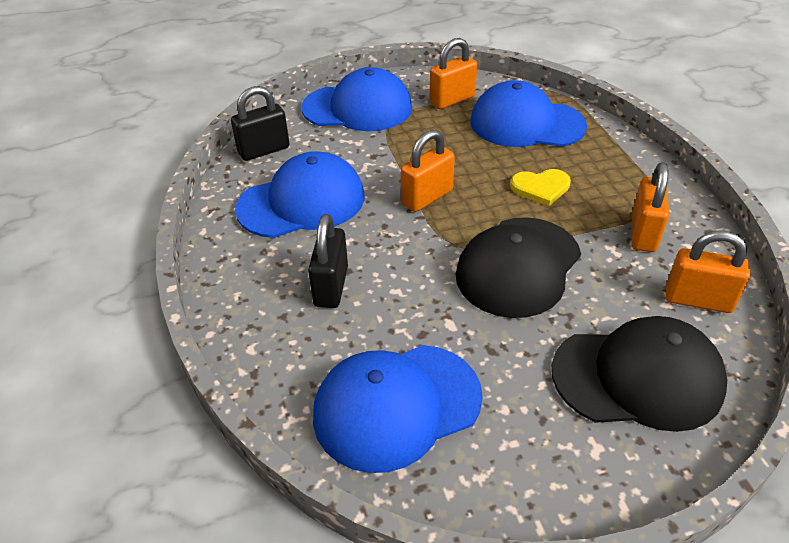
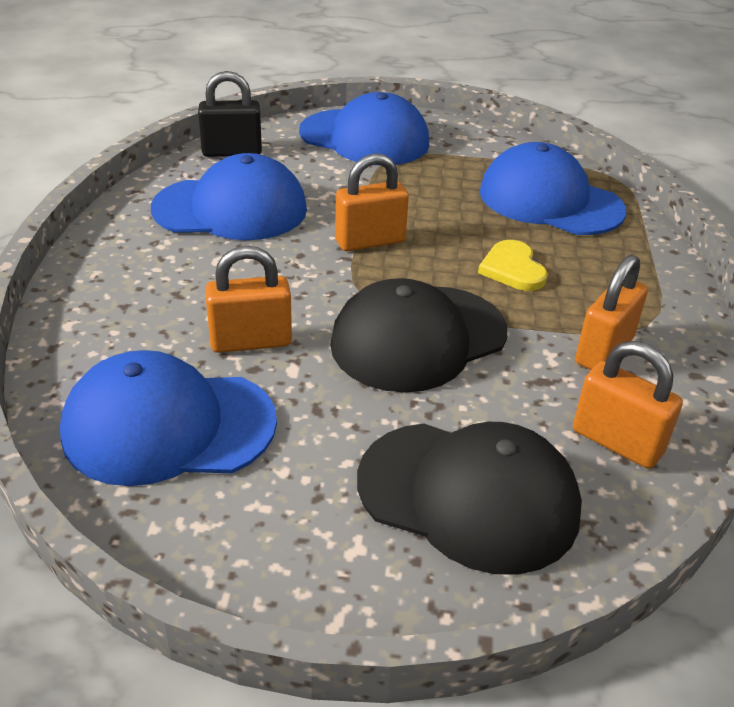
camera: 20 degrees right, 5 degrees down
black padlock [308,214,348,308] -> none
orange padlock [430,38,477,109] -> orange padlock moved to [205,246,292,353]
yellow heart [510,169,571,206] -> yellow heart turned 60 degrees clockwise [478,240,548,291]

